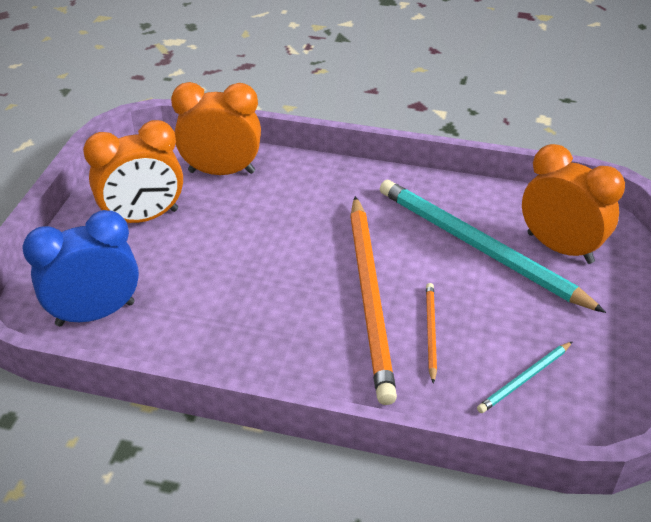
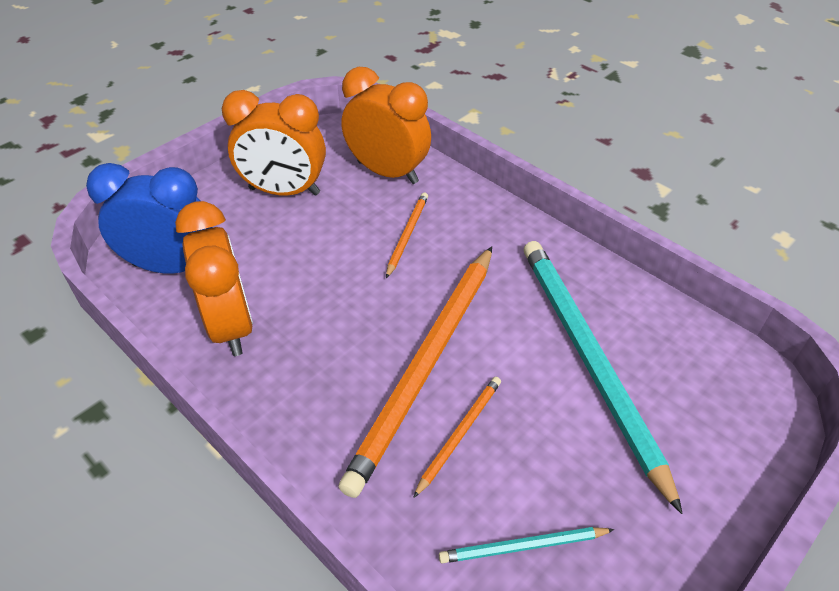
camera: 30 degrees right, 5 degrees up
orange clock [522,144,625,264] -> orange clock moved to [175,201,253,356]
none -> orange pencil [386,193,428,278]

